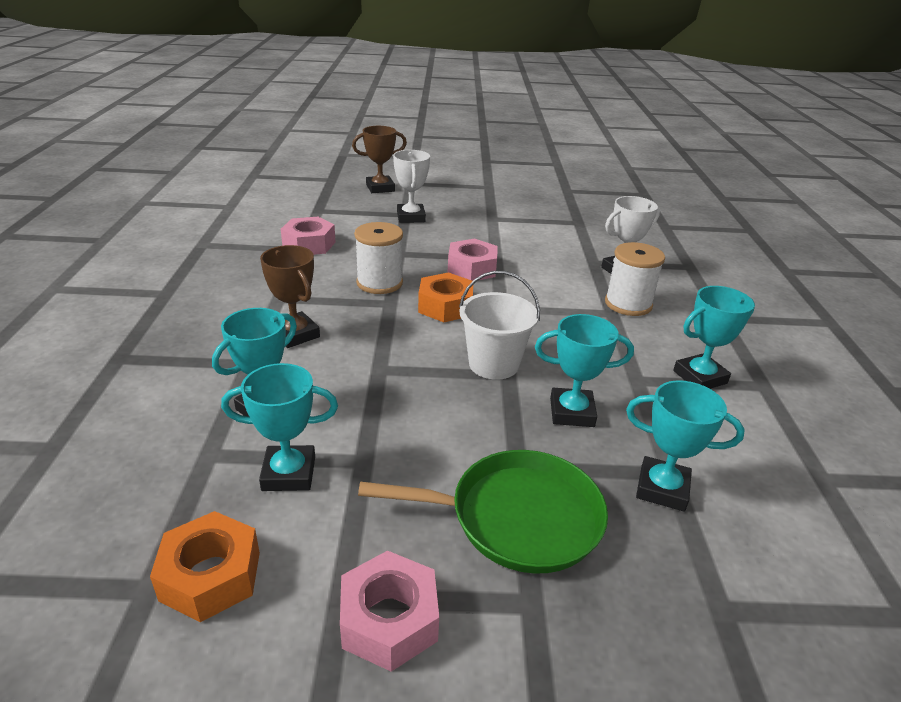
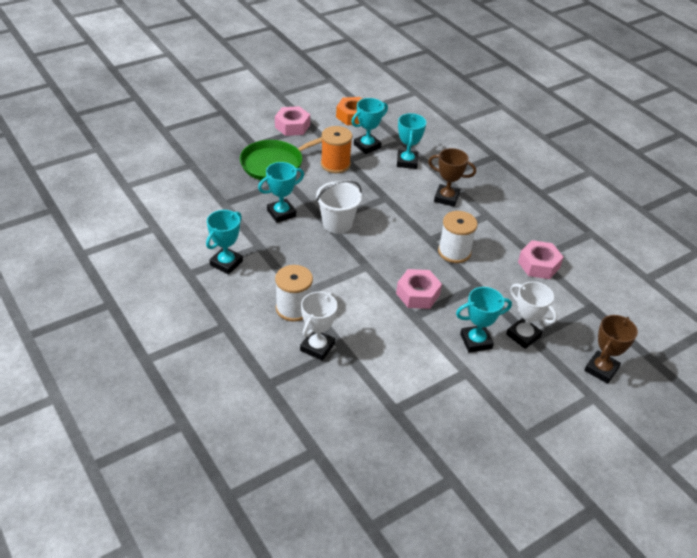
camera: 145 degrees right, 10 degrees up
orange nut [418,272,473,322] -> none
turquoise trophy [626,380,745,512] -> turquoise trophy moved to [456,287,512,353]
none -> orange spool [321,126,352,173]

